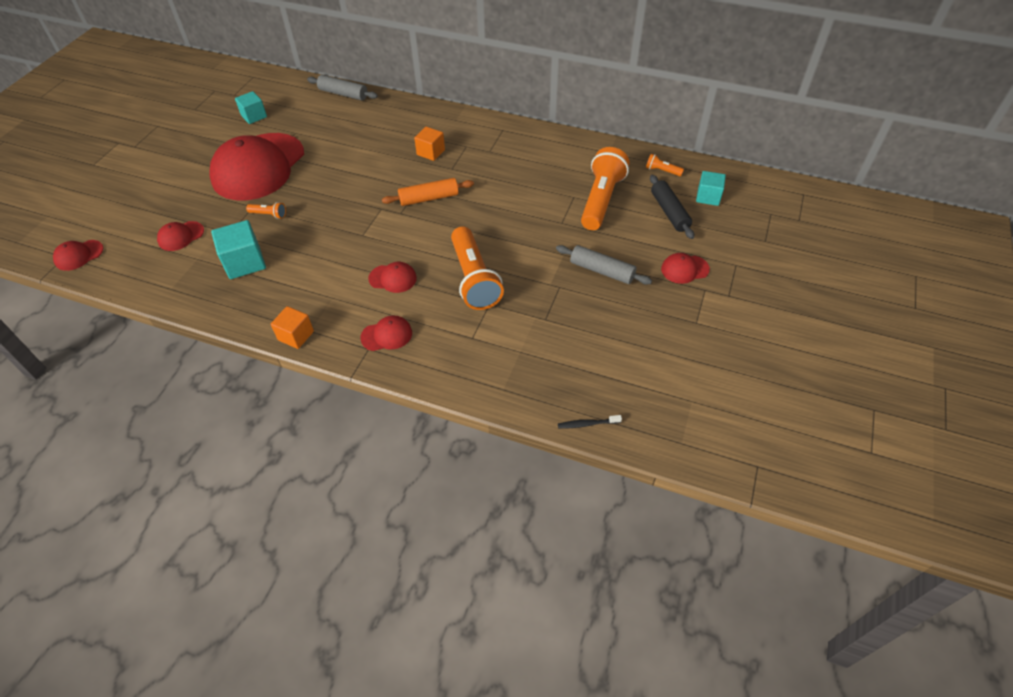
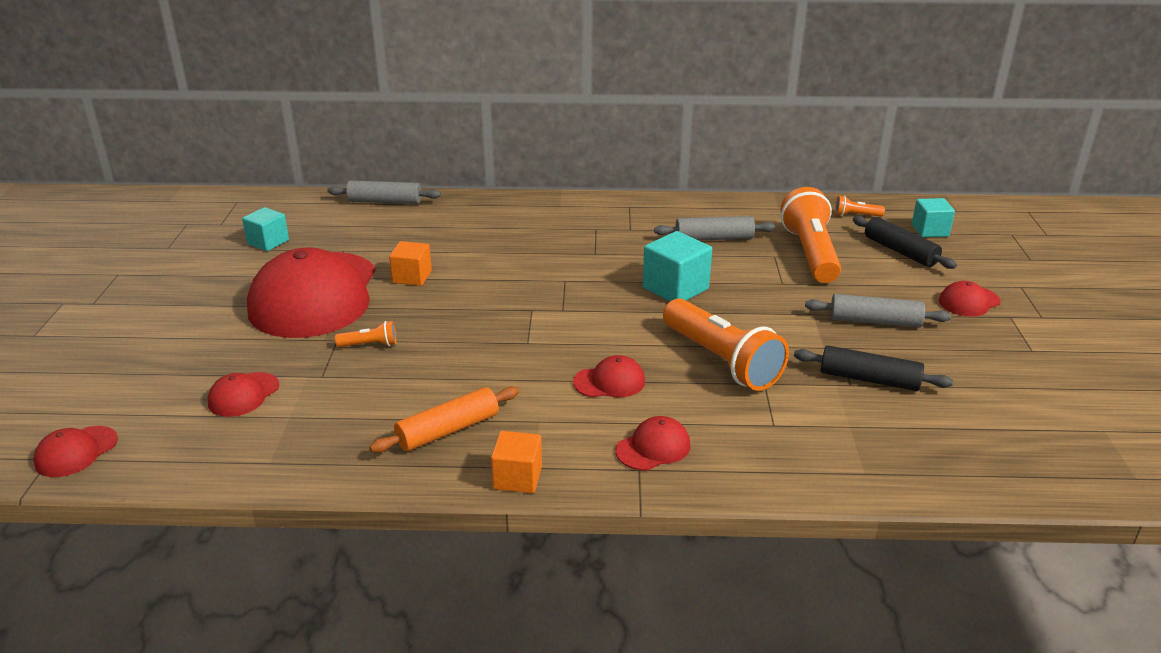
camera: 20 degrees left, 20 degrees down
turquoise cube [211,220,266,279] -> turquoise cube moved to [643,231,712,301]
orange rolling pin [382,178,474,206] -> orange rolling pin moved to [370,387,519,453]
orange cube [414,127,445,161] -> orange cube moved to [389,241,432,286]
black toothbrush [558,415,622,429] -> none
none -> grey rolling pin [654,216,776,240]
none -> black rolling pin [794,345,953,391]

